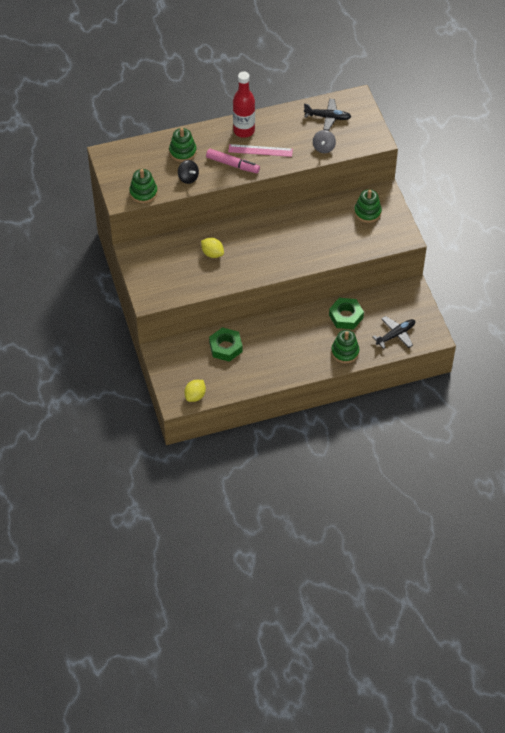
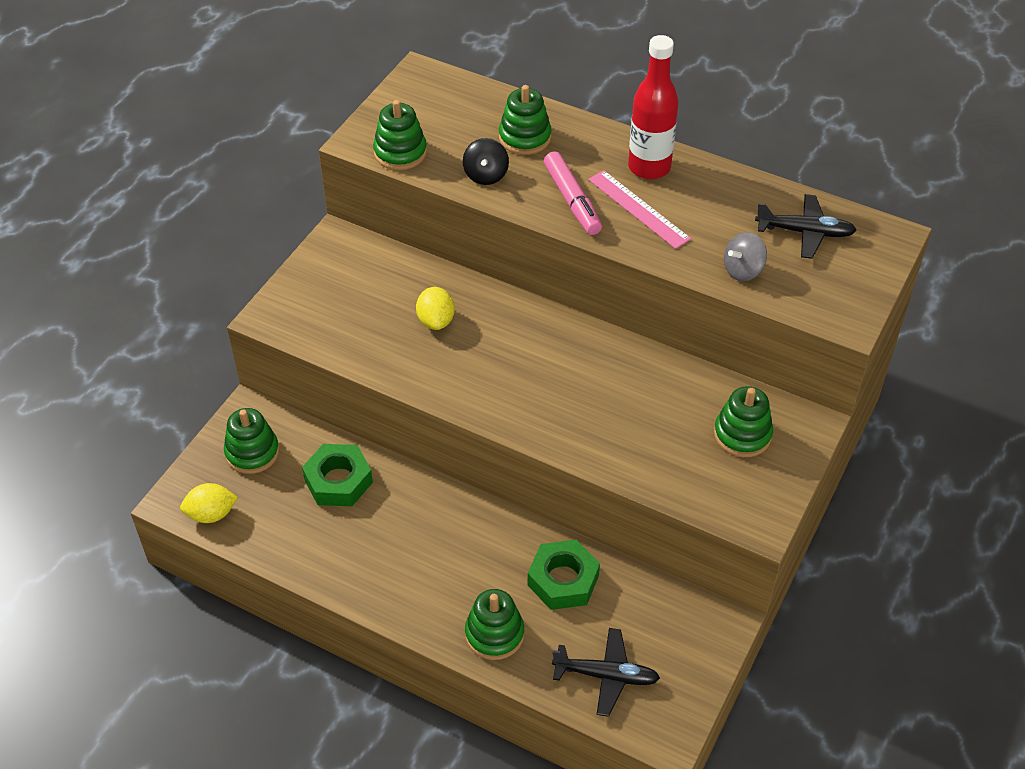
camera: 45 degrees right, 5 degrees down
black plane [304,98,351,131] -> black plane turned 45 degrees counterclockwise [755,194,857,259]
none -> green stacking toy [224,408,279,474]

